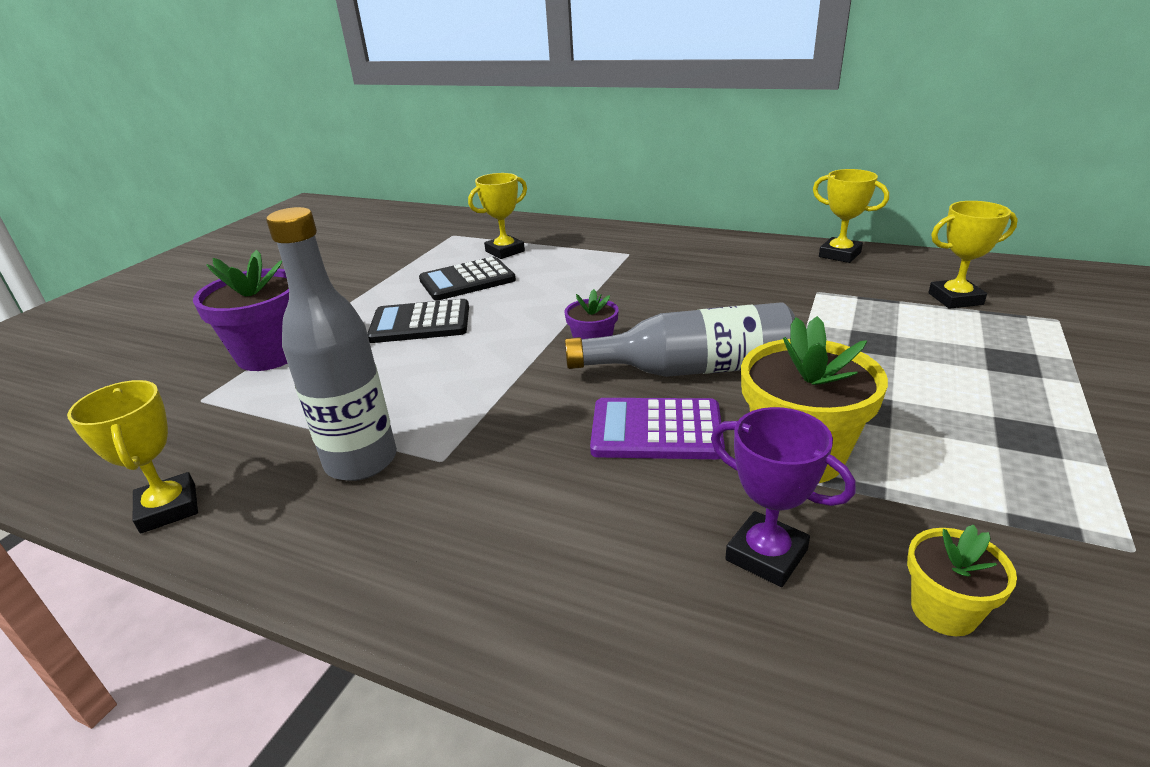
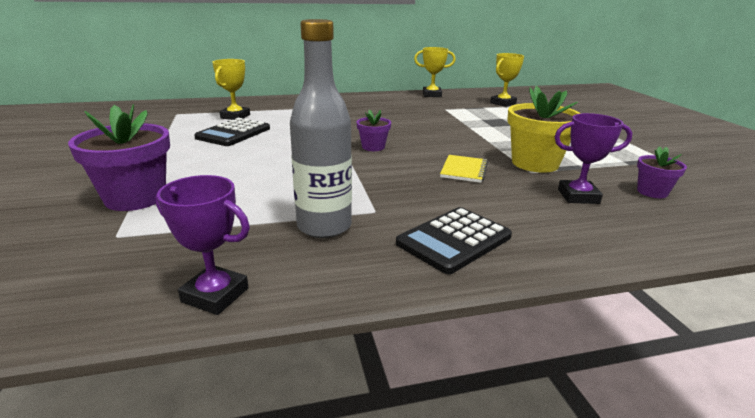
camera: 40 degrees left, 5 degrees down
yellow trophy [67,380,198,534] -> purple trophy [156,175,250,315]
black calculator [367,299,469,343] -> black calculator moved to [396,207,512,274]
grey bottle [565,302,795,377] -> none
purple calculator [590,398,725,459] -> yellow notebook [440,155,488,183]
yellow flower pot [907,524,1017,636] -> purple flower pot [637,146,687,198]

